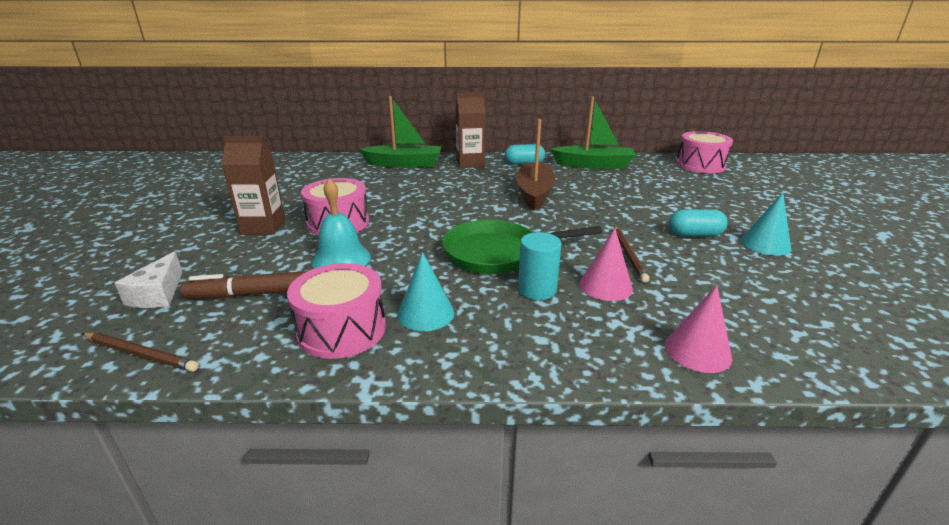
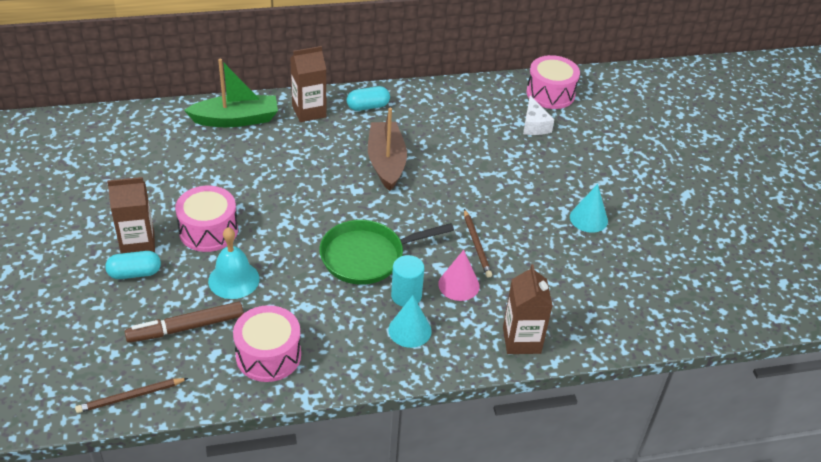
camera: 15 degrees left, 15 degrees up
brown pencil [82,333,199,372] -> brown pencil turned 150 degrees clockwise [75,378,188,413]
white cheese [115,251,182,308] -> white cheese moved to [523,95,554,135]
turquoise cone [398,252,455,331] -> turquoise cone moved to [388,295,432,348]
green boat [550,96,636,169] -> none
pink cone [665,285,732,373] -> brown carton [503,264,553,354]
turquoise capsule [669,209,727,236] -> turquoise capsule moved to [105,251,161,279]

